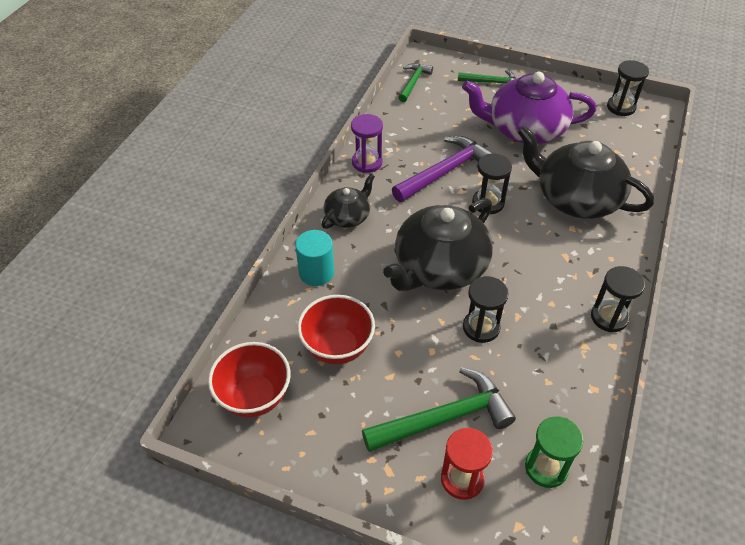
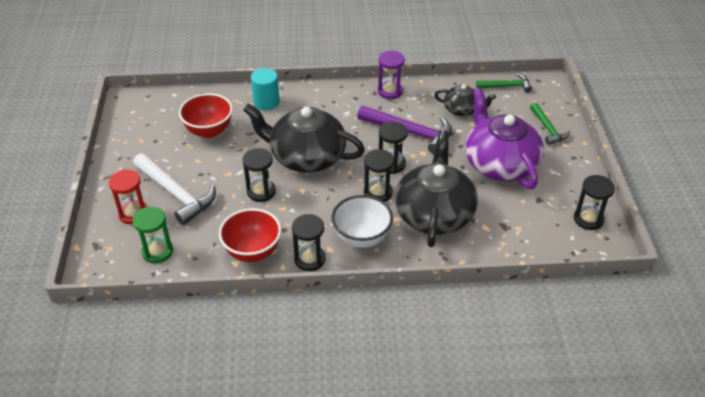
camera: 65 degrees right, 5 degrees down
red bowl [208,342,291,418] -> red bowl moved to [219,208,281,262]
black teapot [322,174,375,229] -> black teapot moved to [434,84,496,116]
green hammer [362,367,516,452] -> white hammer [133,153,216,225]
none -> white bowl [331,195,393,248]
none -> black hourglass [364,149,394,202]

